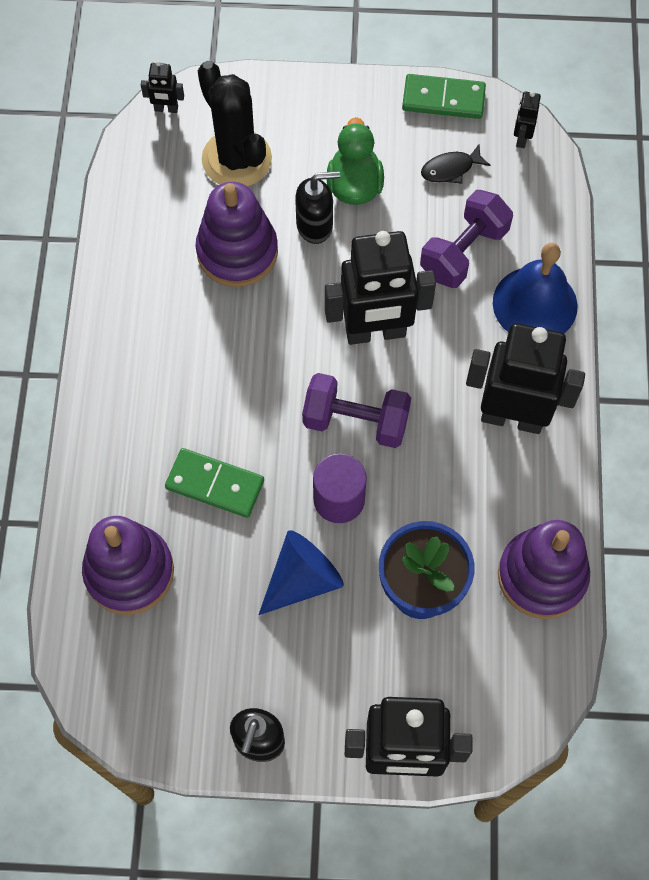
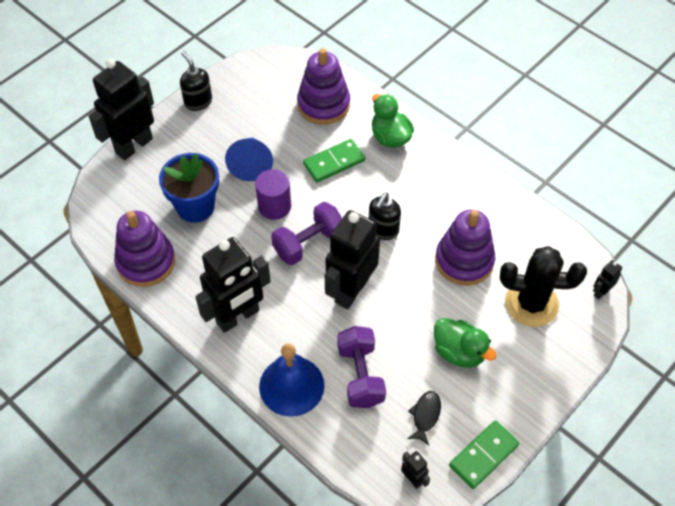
camera: 130 degrees right, 10 degrees down
black soap dispenser [295,171,340,244] -> black soap dispenser moved to [369,192,401,240]
none -> green duck [372,94,414,148]

